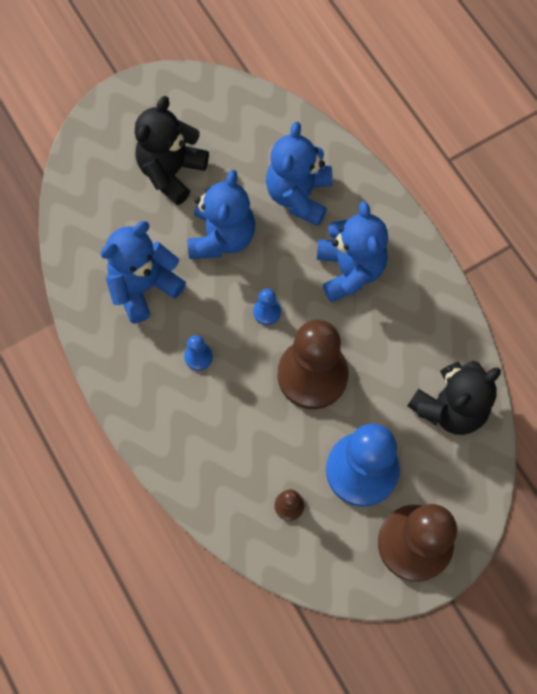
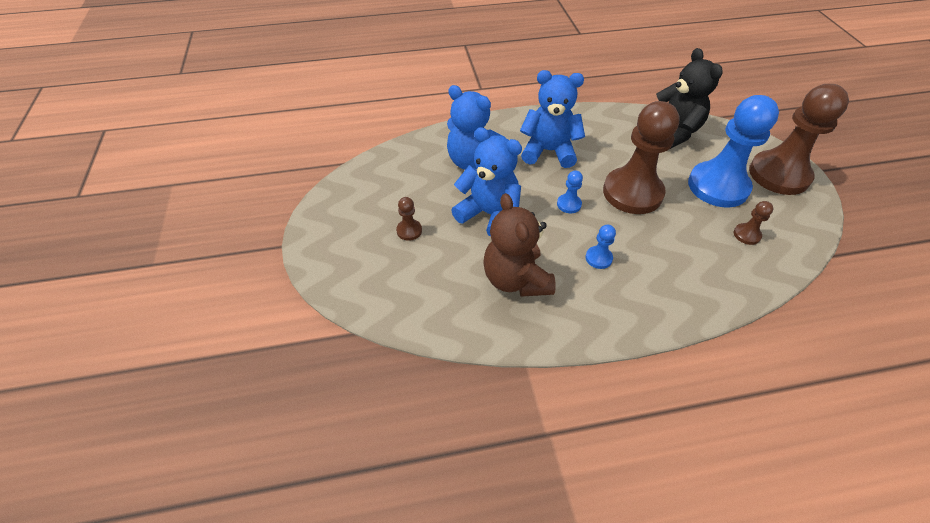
camera: 70 degrees left, 20 degrees down
blue teddy bear [100,221,186,323] -> brown teddy bear [483,193,556,297]
black teddy bear [135,96,209,205] -> brown pawn [396,197,422,241]

